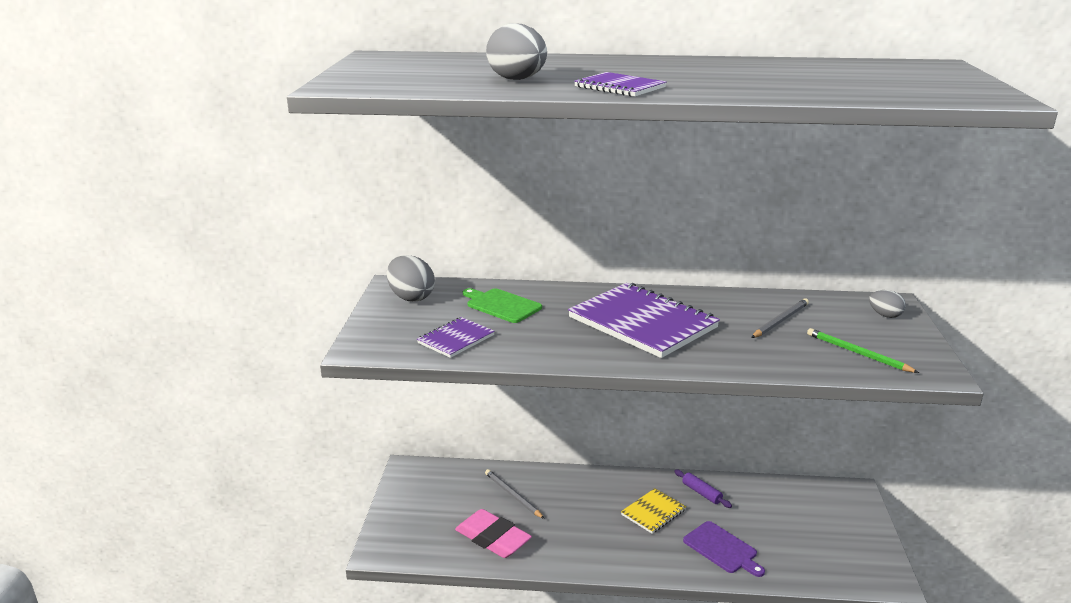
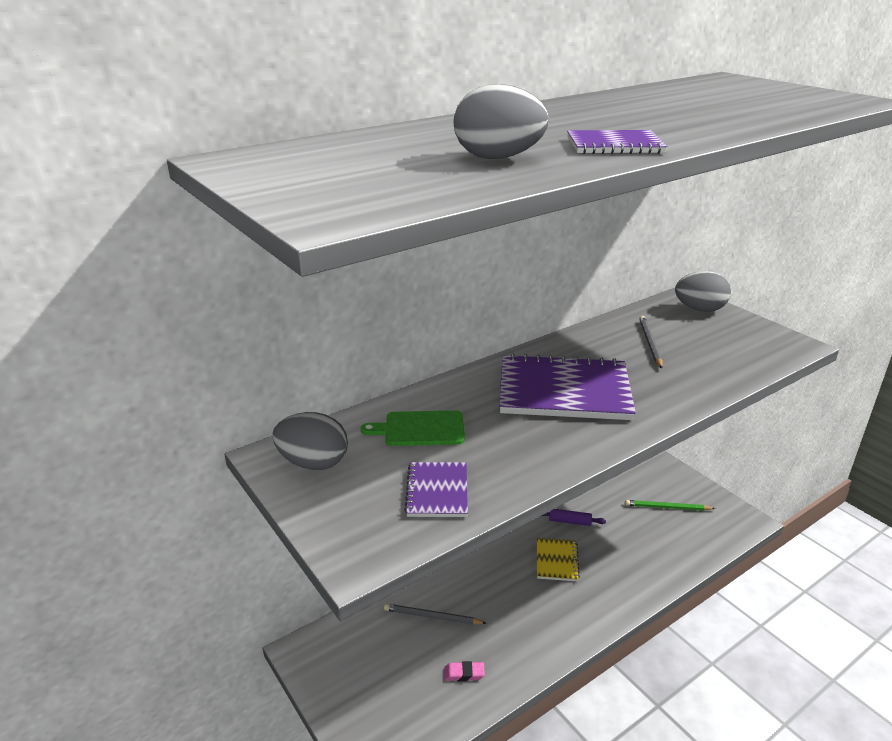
camera: 40 degrees left, 5 degrees up
pink eraser [455,509,532,558] -> pink eraser [444,661,485,681], size x0.46
purple cutting board [683,521,765,577] -> none
green pencil [807,328,919,373] -> green pencil moved to [625,500,715,511]
grey egg [869,290,906,318] -> grey egg [675,271,731,312], size x1.70

